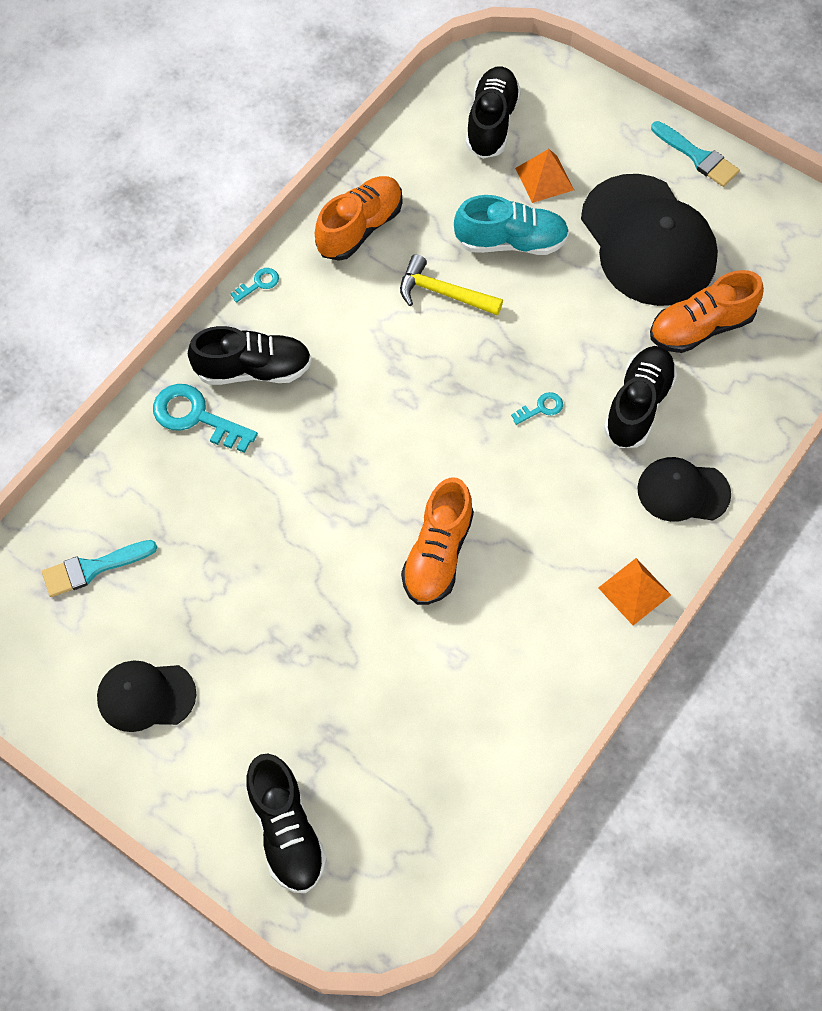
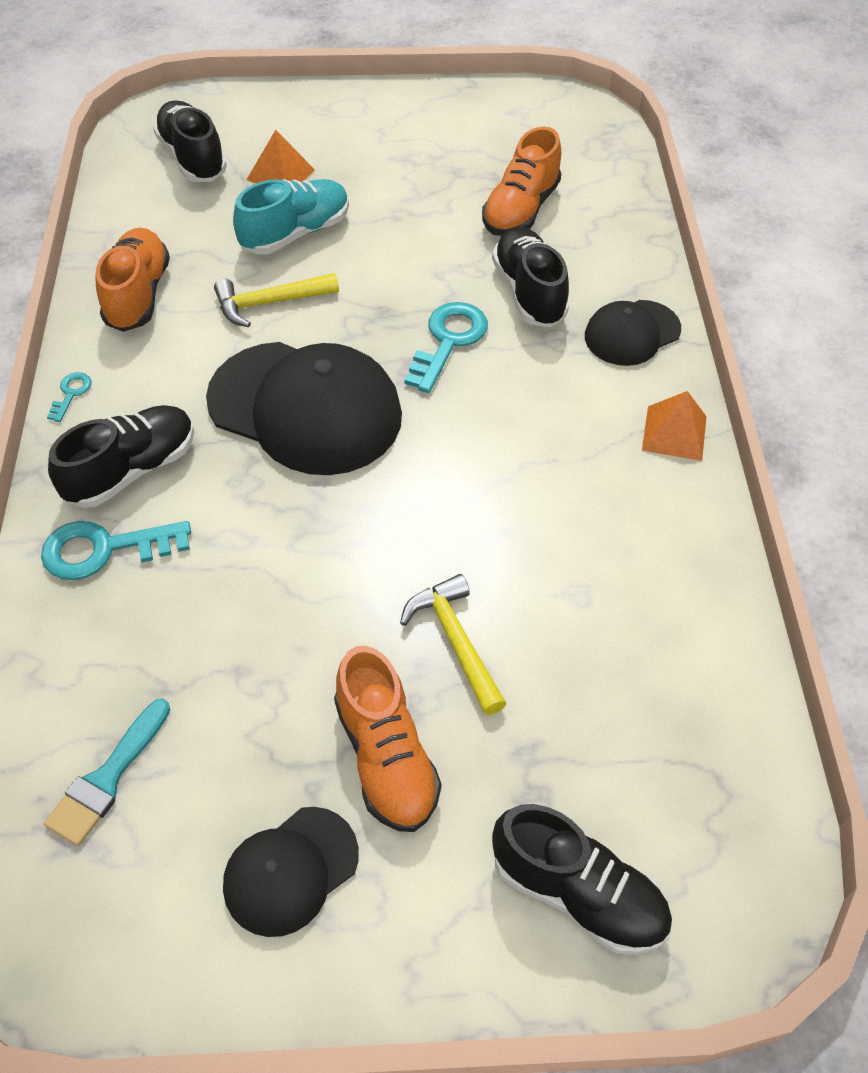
camera: 40 degrees left, 10 degrees down
orange shoe [401,477,474,605] -> orange shoe moved to [334,645,441,832]
turquoise key [511,392,563,425] -> turquoise key [404,302,488,393], size x2.03
black cap [581,174,718,306] -> black cap moved to [206,342,402,475]
turquoise brush [651,121,740,187] -> none
none -> yellow hammer [400,574,507,715]

